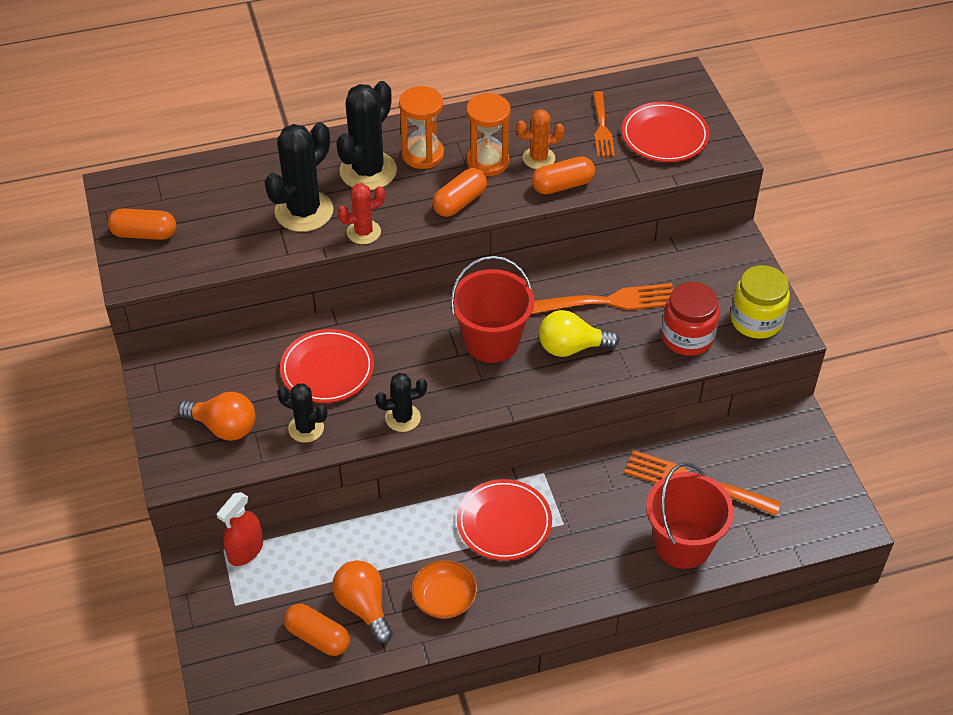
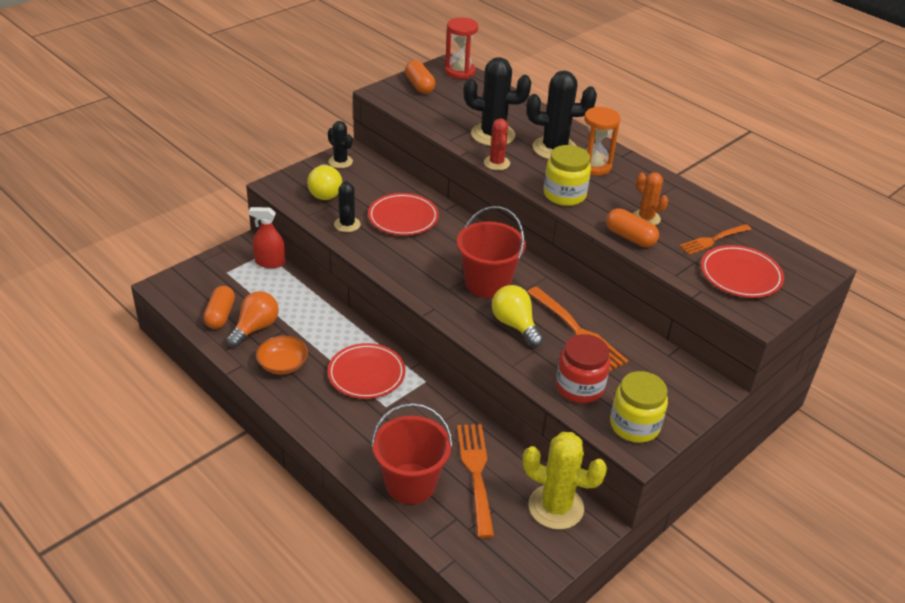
camera: 60 degrees right, 10 degrees down
orange light bulb [178,392,256,441] -> yellow light bulb [307,164,342,200]
red cactus [338,183,385,244] -> red cactus turned 45 degrees clockwise [484,118,510,170]
black cactus [375,373,427,432] -> black cactus moved to [328,121,353,168]
orange capsule [432,168,487,217] -> yellow jar [544,145,591,206]
orange hourglass [466,93,510,176] -> none
none -> red hourglass [445,18,478,79]
none -> yellow cactus [523,432,607,530]

